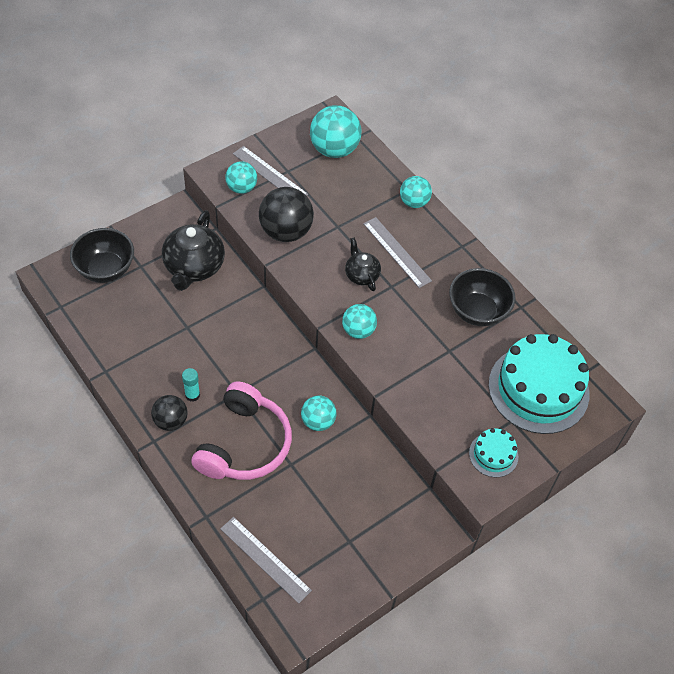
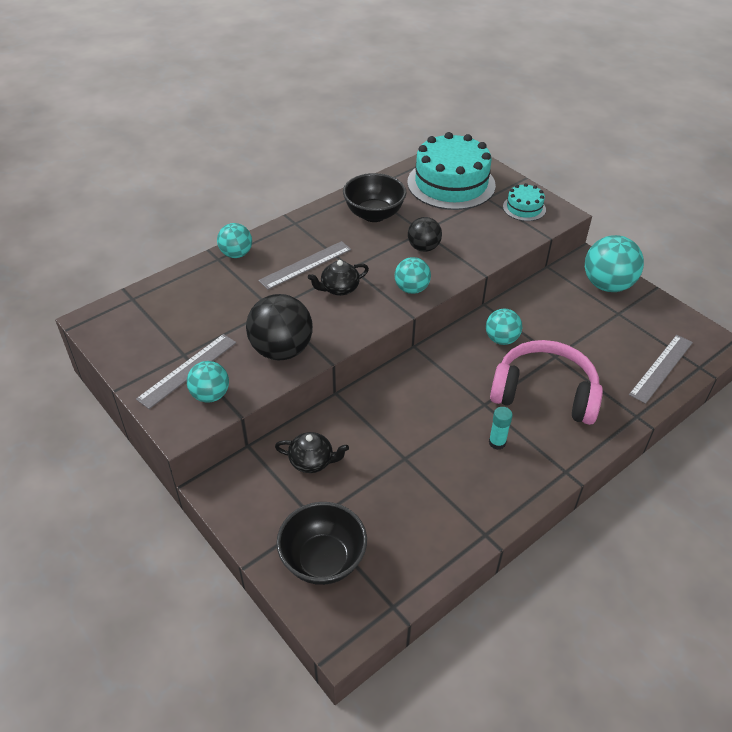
camera: 90 degrees left, 10 degrees down
black ball [151,395,188,431] -> black ball moved to [408,217,442,252]
black teapot [162,210,225,291] -> black teapot [275,432,349,473], size x0.56
turquoise ball [310,105,362,158] -> turquoise ball moved to [585,235,644,292]

